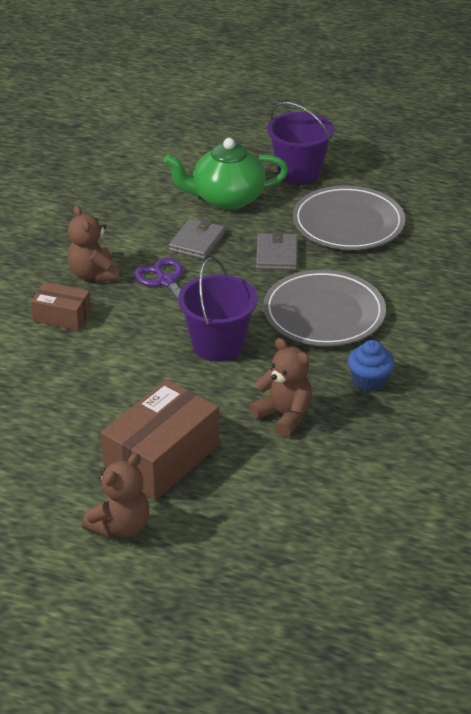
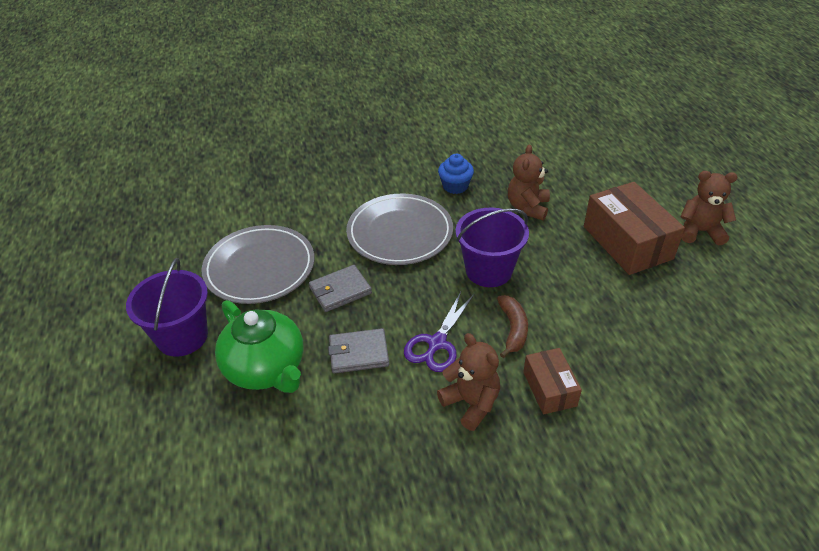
camera: 120 degrees left, 5 degrees up
brown teddy bear [67,206,119,282] -> brown teddy bear turned 75 degrees counterclockwise [437,333,500,431]
brown box [101,380,219,500] -> brown box turned 60 degrees clockwise [584,182,685,275]
none -> brown banana [497,295,528,358]

